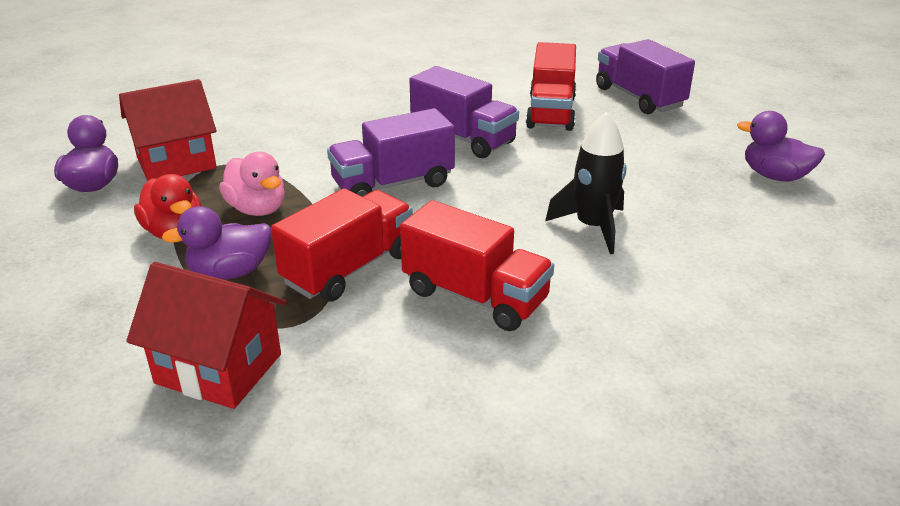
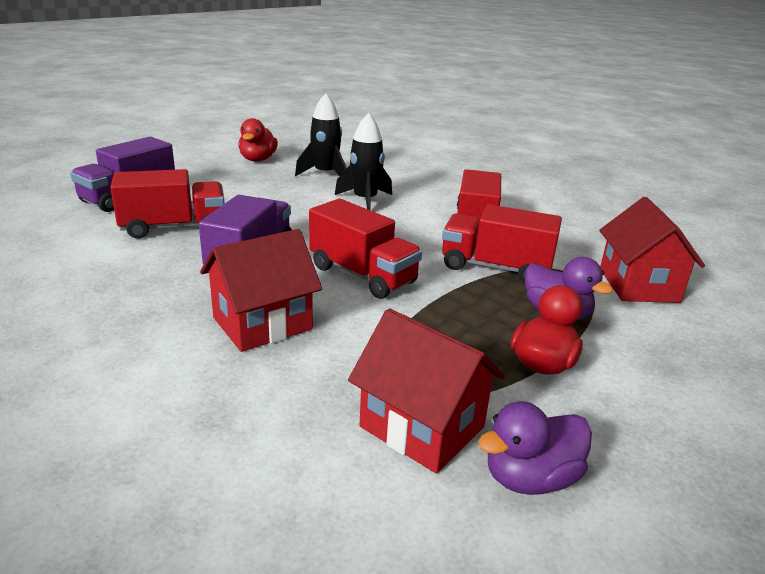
camera: 115 degrees left, 5 degrees down
pink duck [219,152,285,216] -> none
purple truck [327,108,455,197] -> red truck [309,199,422,299]
purple duck [737,111,825,182] -> red duck [238,118,278,161]
none -> red house [200,229,322,352]
none -> black rocket [295,93,347,176]

